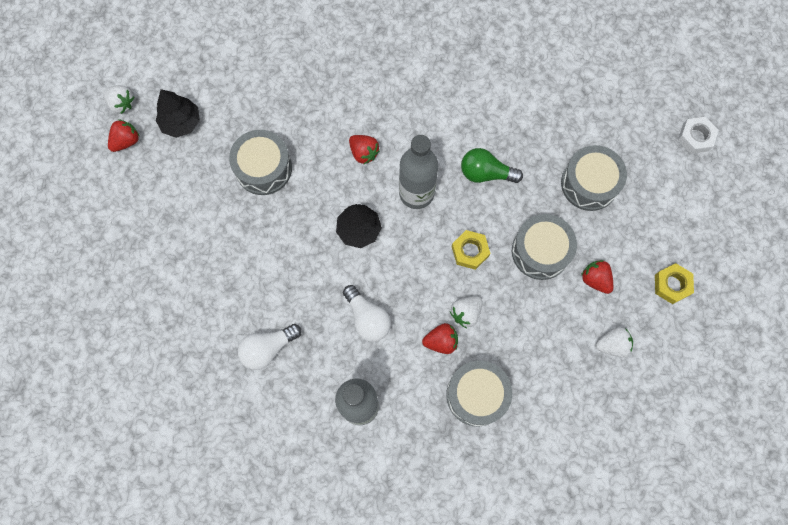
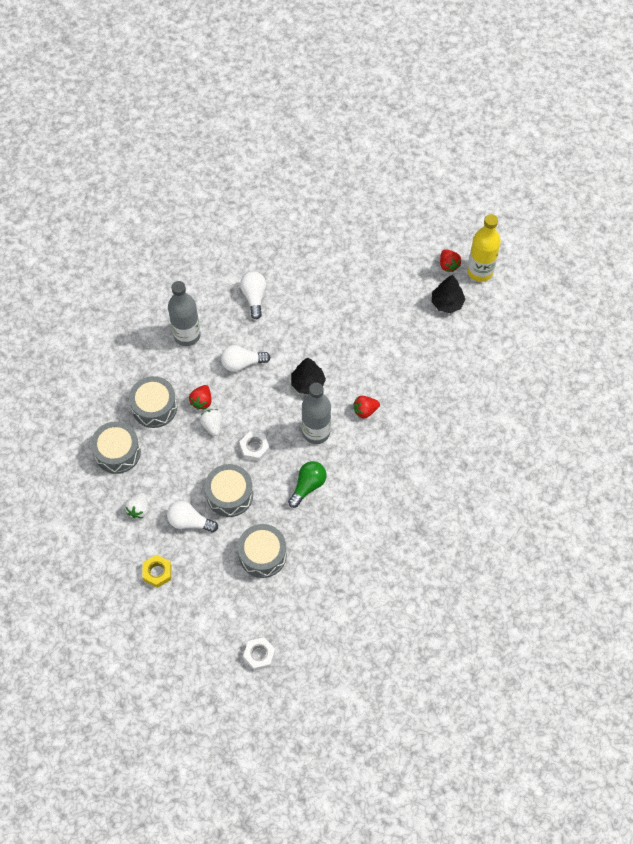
camera: 115 degrees right, 10 degrees down
white strawberry [103,85,134,114] -> yellow bottle [467,214,501,282]
grey drum [229,130,292,195] -> grey drum moved to [91,421,141,474]
yellow nut [452,230,490,270] -> white nut [240,431,270,462]
red strawberry [581,260,613,294] -> white light bulb [167,501,218,533]

